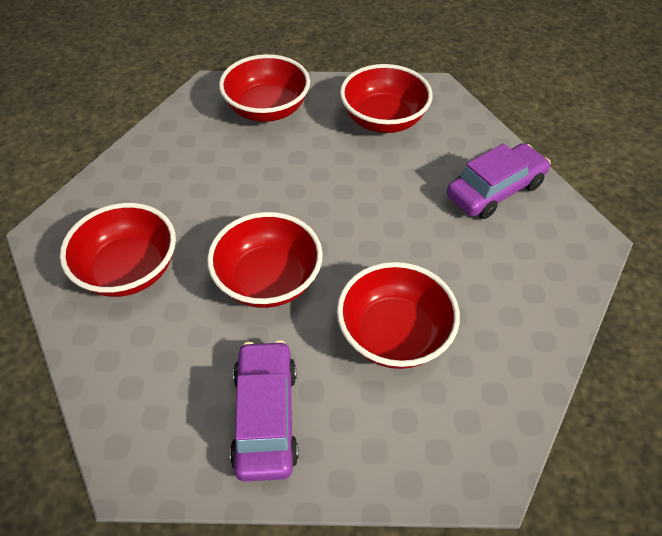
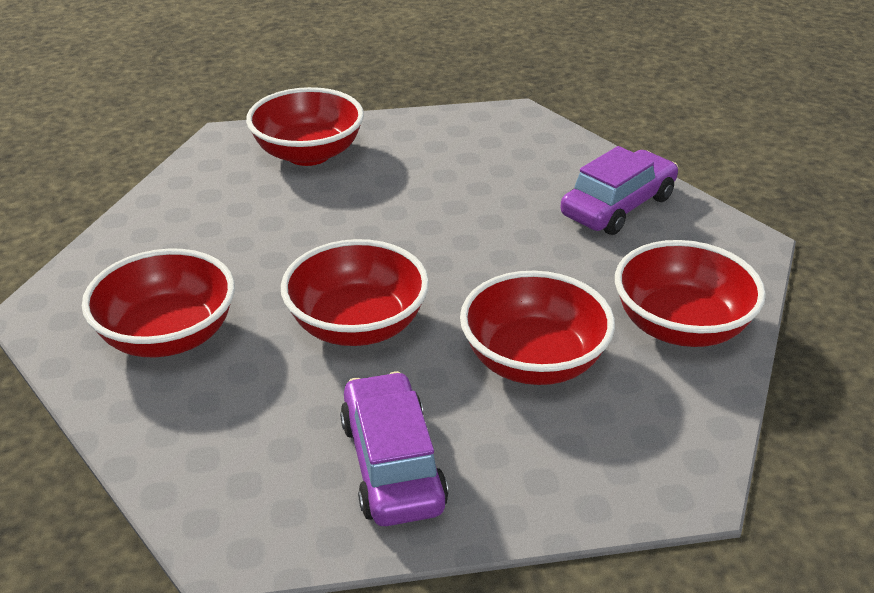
camera: 10 degrees left, 15 degrees down
red bowl [340,64,433,133] -> red bowl moved to [615,240,766,347]

